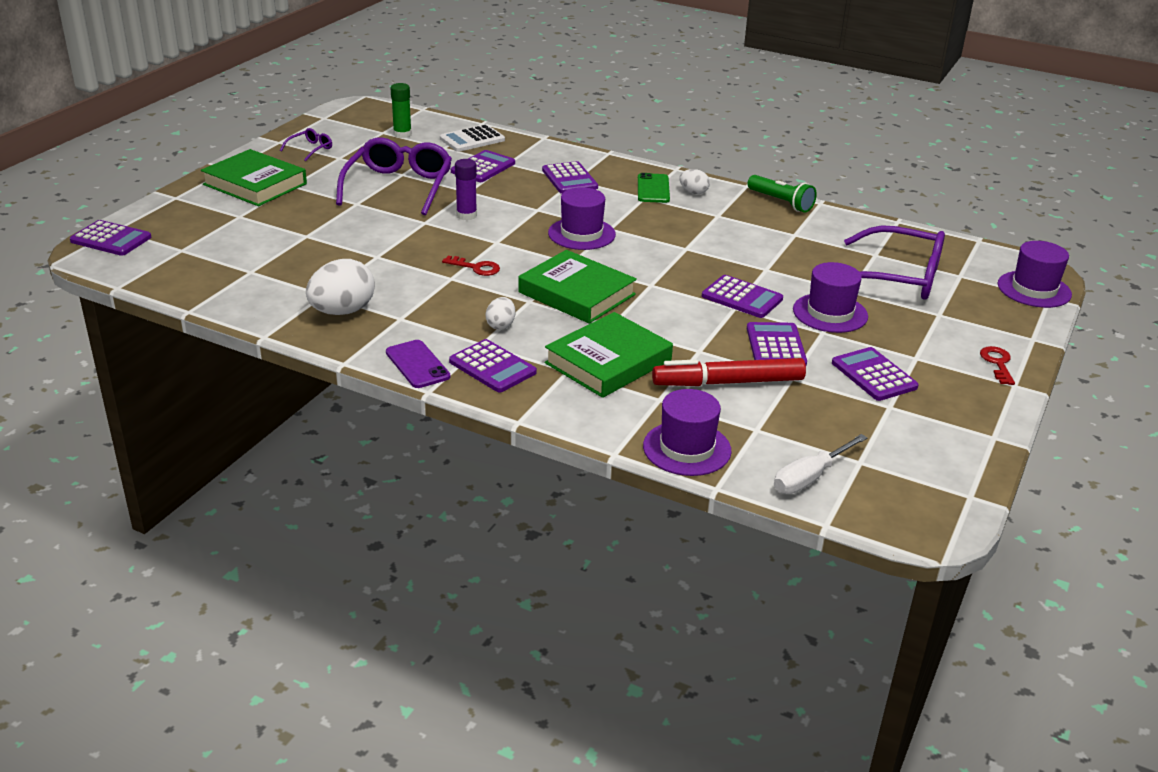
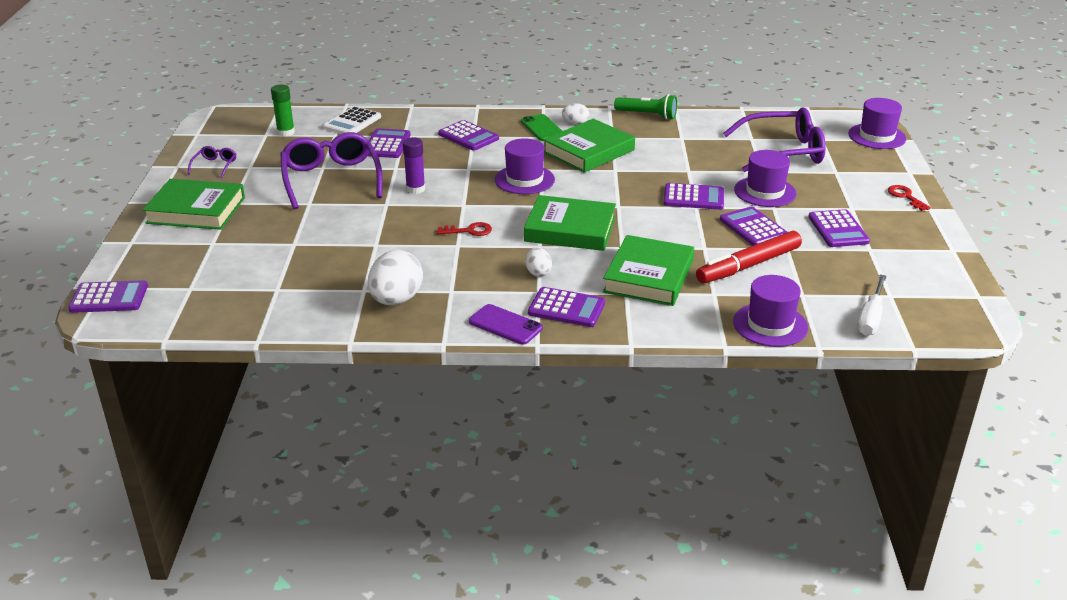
camera: 25 degrees left, 0 degrees up
purple calculator [832,347,919,401] -> purple calculator turned 135 degrees counterclockwise [808,209,870,247]
none -> green book [543,119,635,173]

